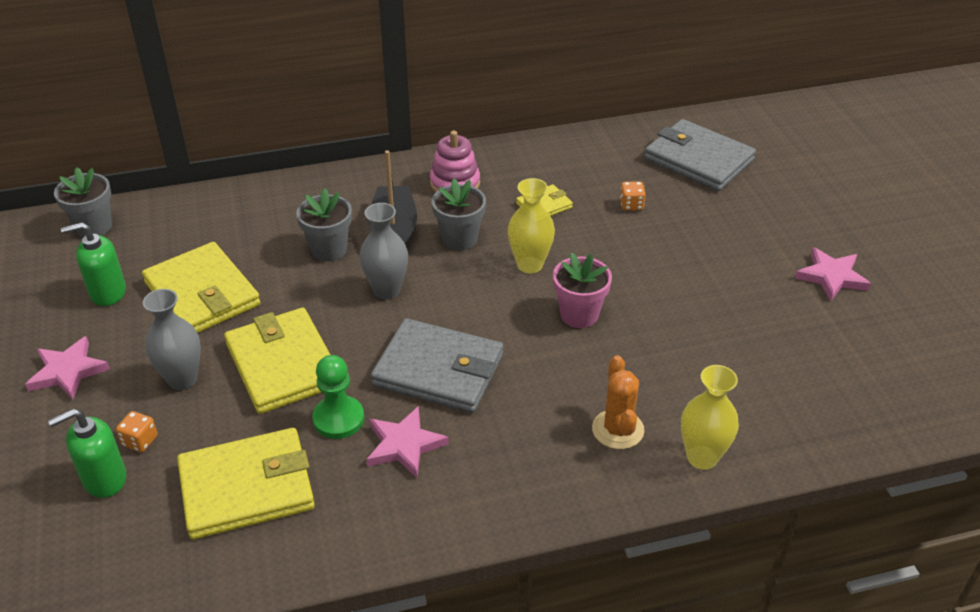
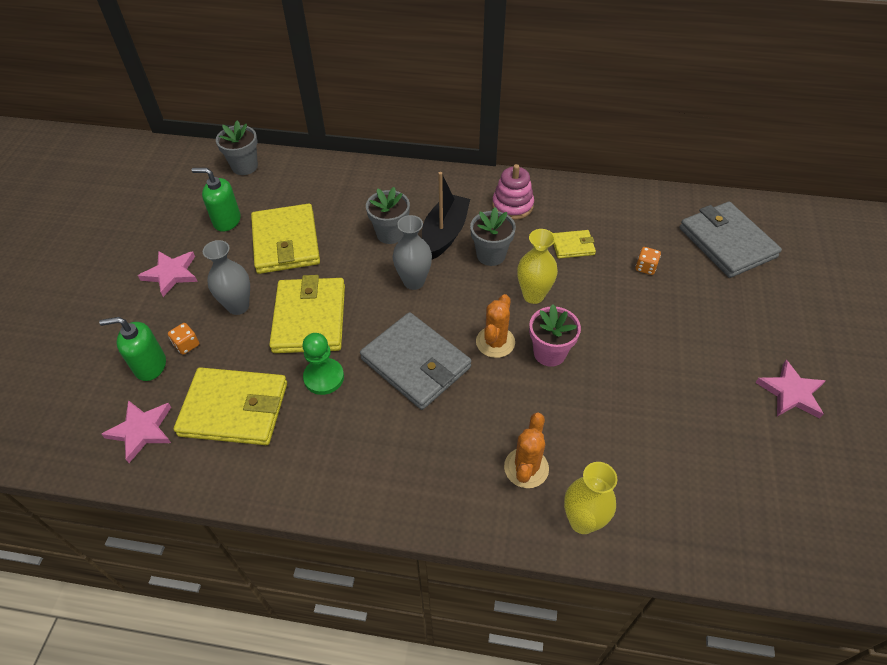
camera: 25 degrees right, 10 degrees up
pink star [366,406,449,478] -> pink star moved to [101,400,171,463]
none -> orange cactus [476,294,515,358]

